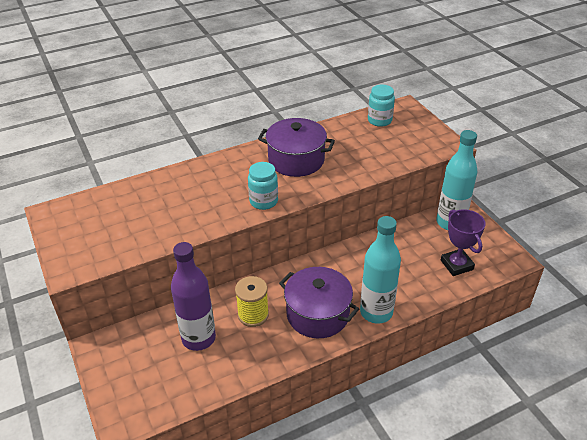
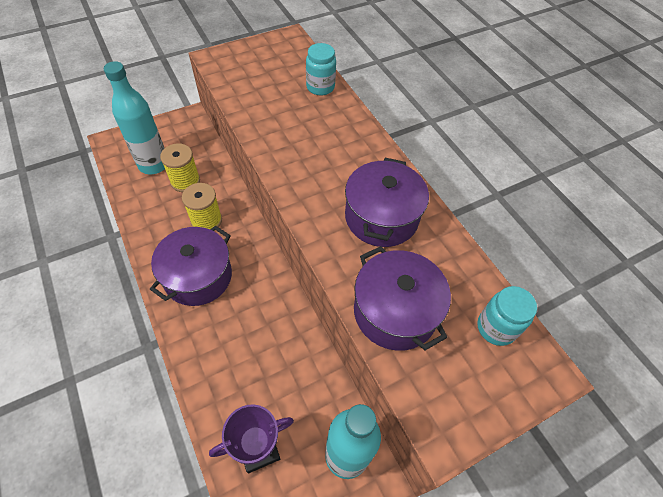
camera: 85 degrees right, 15 degrees up
purple bottle [171,242,216,351] -> yellow spool [160,143,200,192]
turquoise jar [248,162,278,210] -> turquoise jar moved to [306,43,336,95]
turquoise bottle [360,216,401,324] -> turquoise bottle moved to [104,61,165,174]
none -> purple pot [354,246,451,351]

